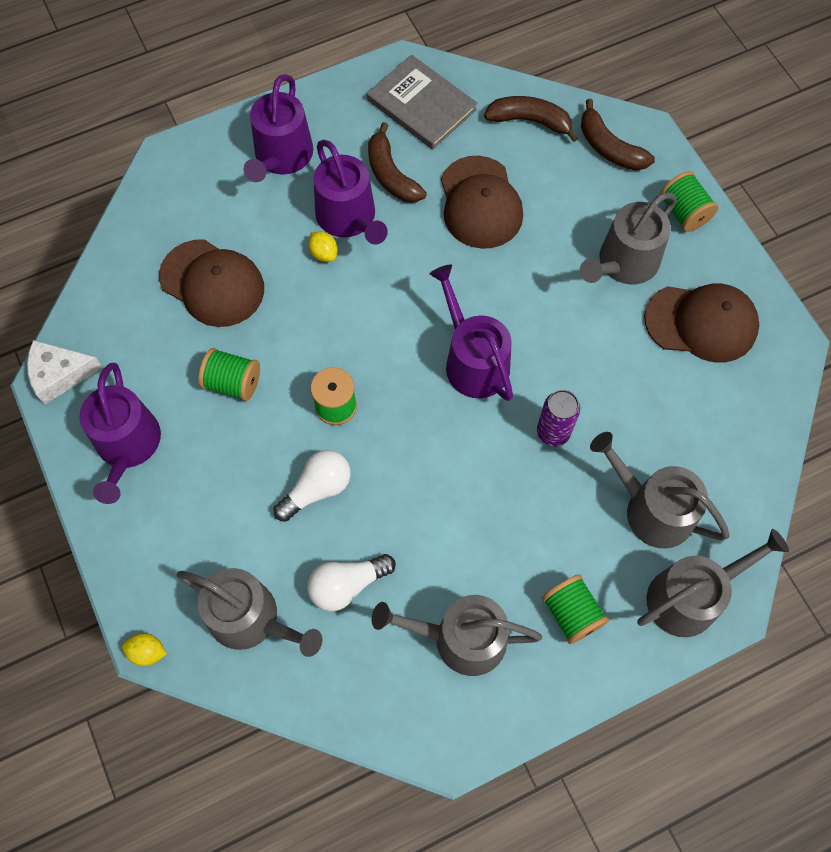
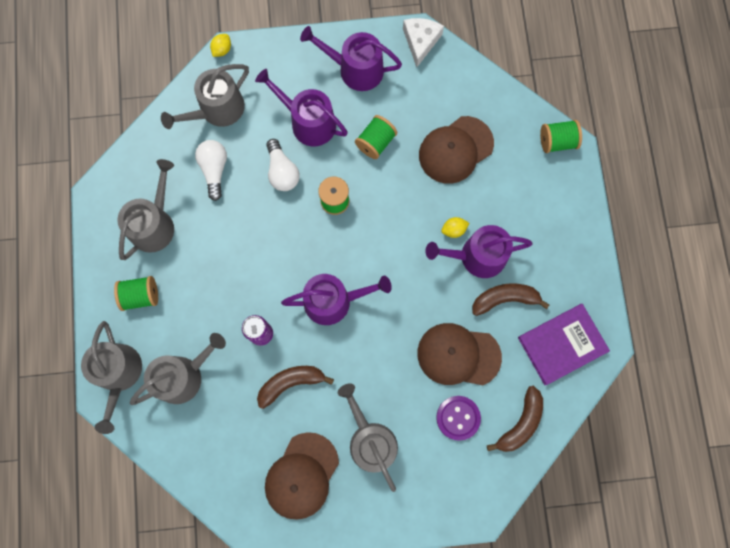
camera: 110 degrees right, 10 degrees up
purple watering can [244,74,313,182] -> purple watering can moved to [255,69,348,146]
grey book [367,55,477,149] -> purple book [518,304,610,385]
brown banana [581,99,655,171] -> brown banana moved to [257,366,334,409]
green spool [660,171,718,232] -> green spool moved to [540,120,582,153]
none -> purple button [436,396,481,441]

